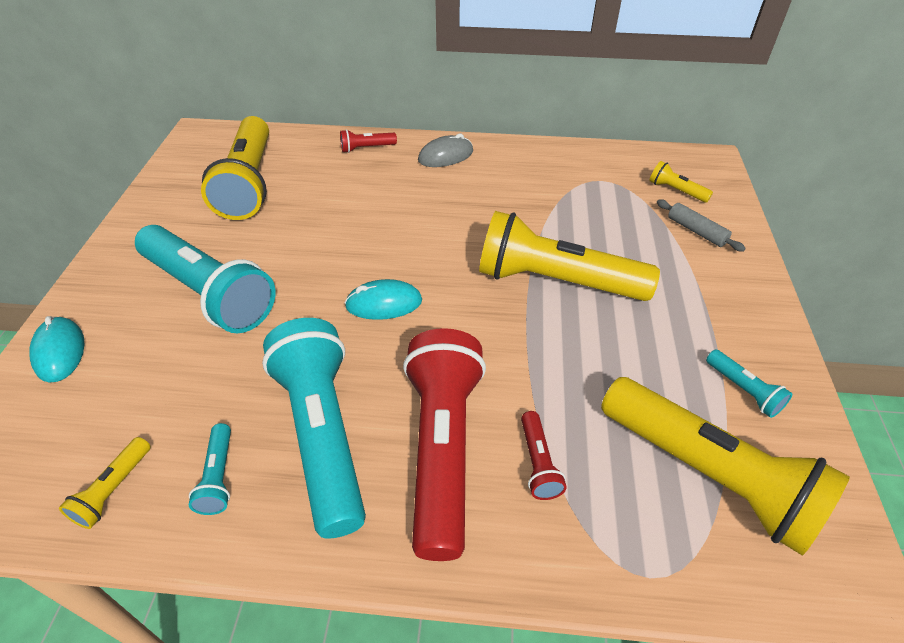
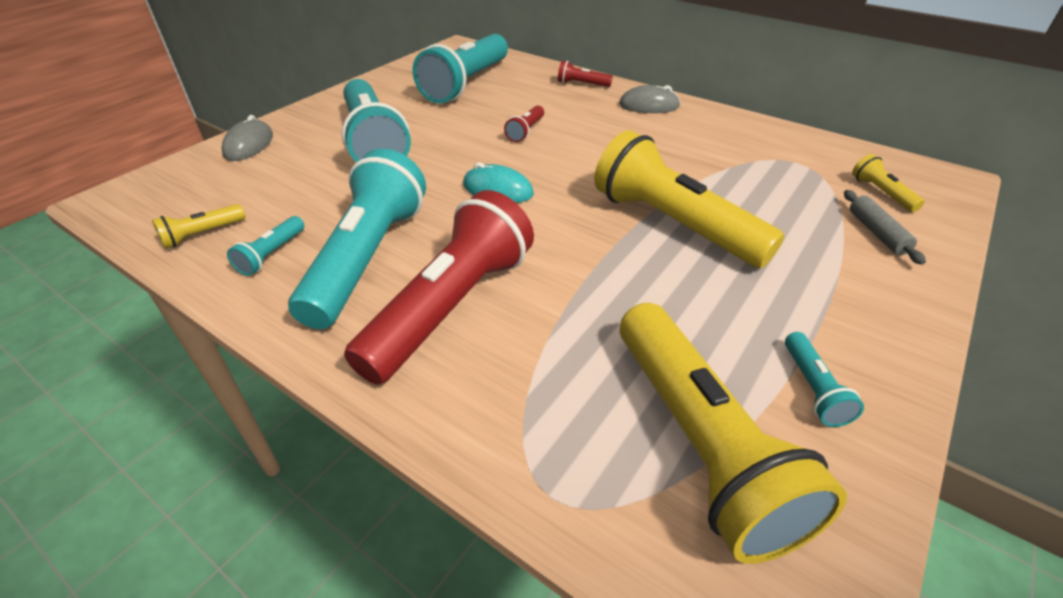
camera: 30 degrees right, 5 degrees down
turquoise mouse [29,316,84,382] -> grey mouse [221,115,273,161]
yellow flashlight [201,116,269,220] -> turquoise flashlight [413,34,508,103]
red flashlight [521,411,567,500] -> red flashlight moved to [504,105,544,142]

